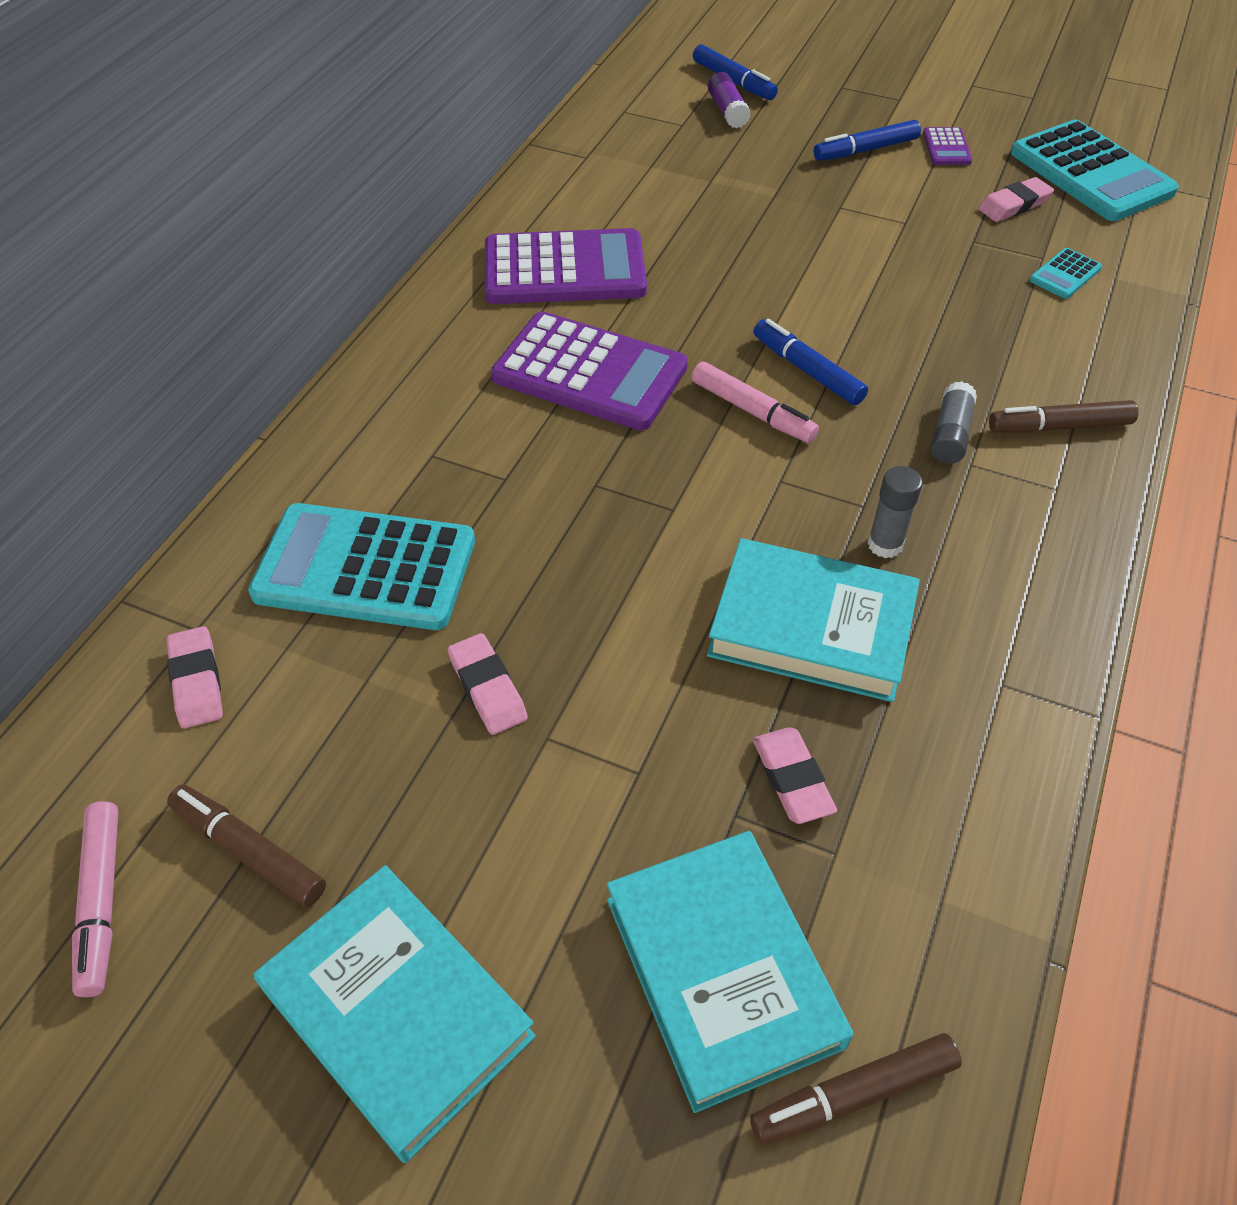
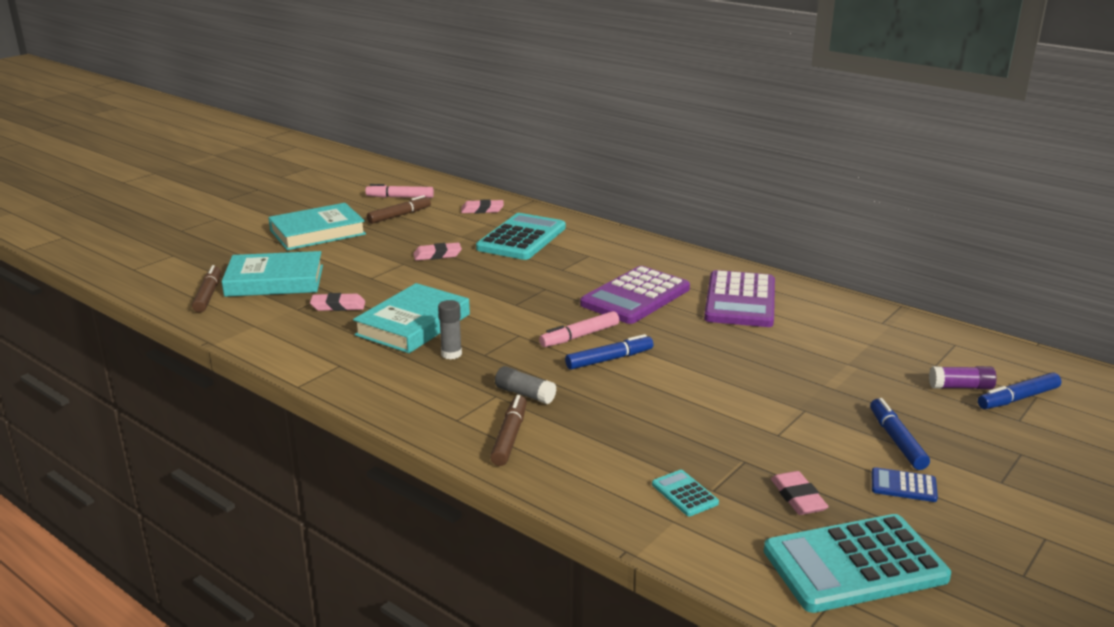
camera: 105 degrees right, 25 degrees down
purple calculator [923,127,972,165] -> blue calculator [872,467,938,502]

